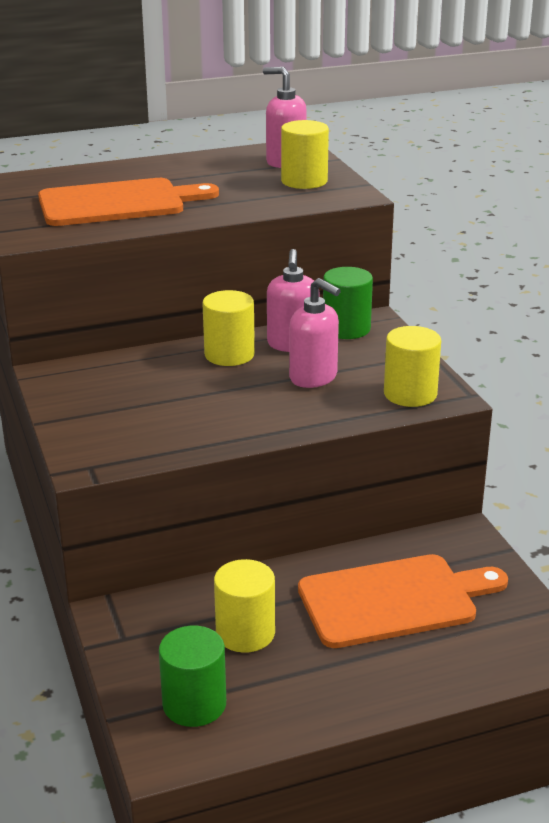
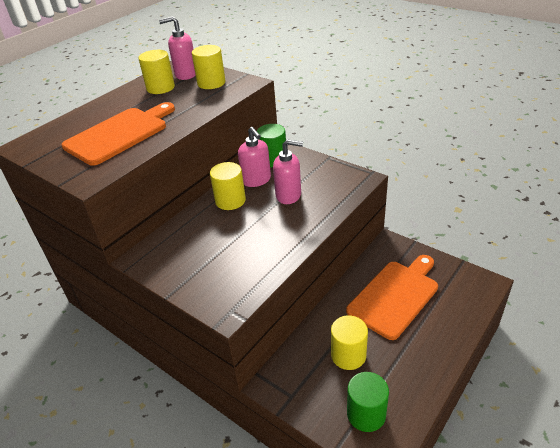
camera: 30 degrees left, 10 degrees up
yellow cylinder [384,326,441,407] -> yellow cylinder moved to [138,50,175,94]

